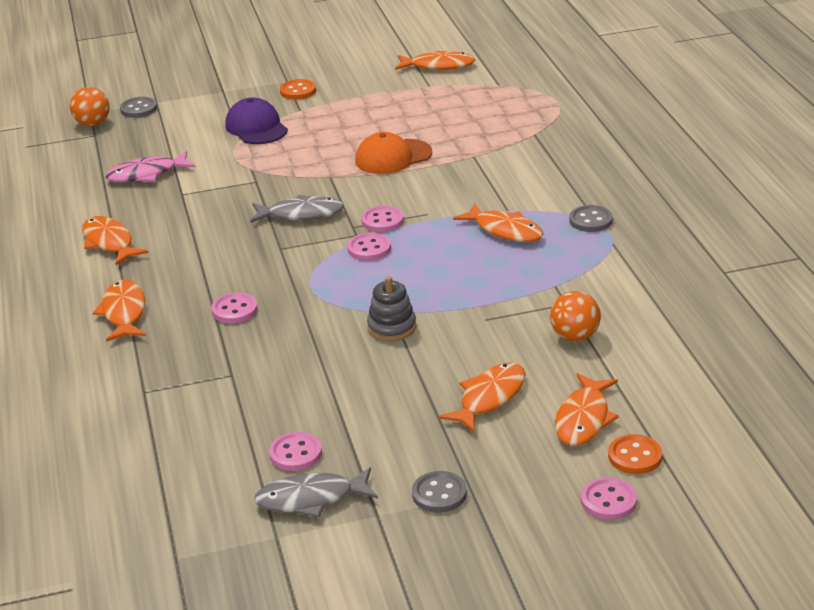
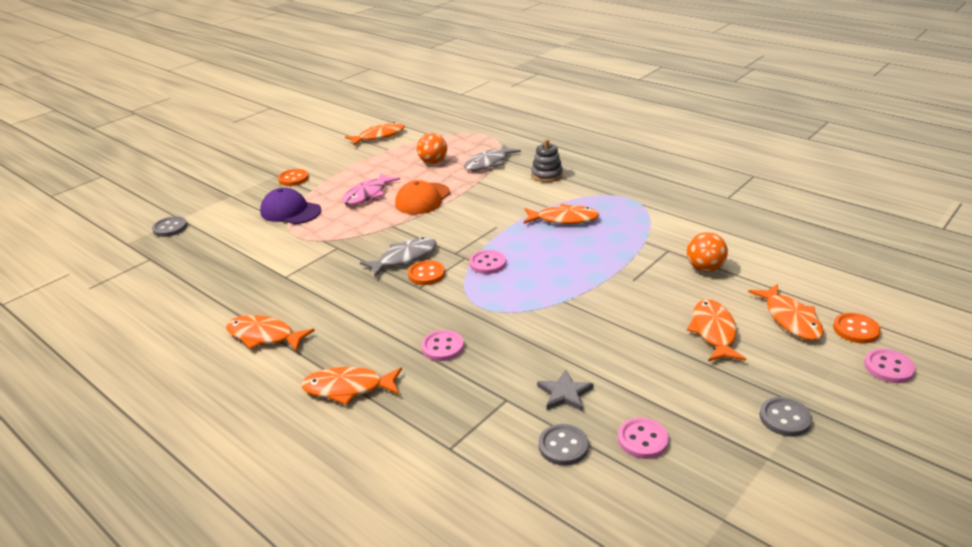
camera: 35 degrees left, 0 degrees up
orange ball [70,87,110,126] -> orange ball moved to [417,133,447,164]
orange fish [93,280,146,342] -> orange fish turned 45 degrees counterclockwise [301,367,402,405]
pink fish [105,151,196,182] -> pink fish moved to [342,173,400,205]
grey fish [254,467,378,517] -> grey fish moved to [464,144,521,171]
pink button [361,206,404,232] -> none
grey stacking toy [367,276,416,341] -> grey stacking toy moved to [531,139,563,182]
grey button [569,205,613,232] -> grey button moved to [538,424,589,466]
none -> orange button [408,260,445,285]
none -> grey star [537,369,594,411]

